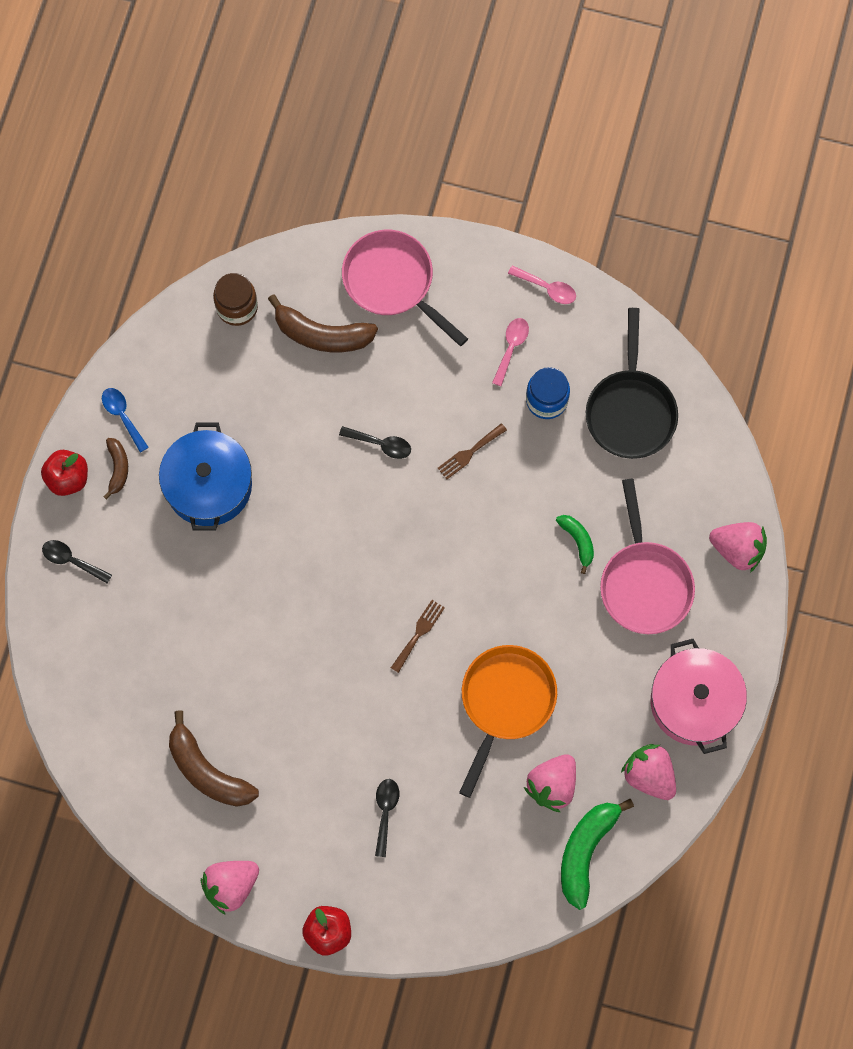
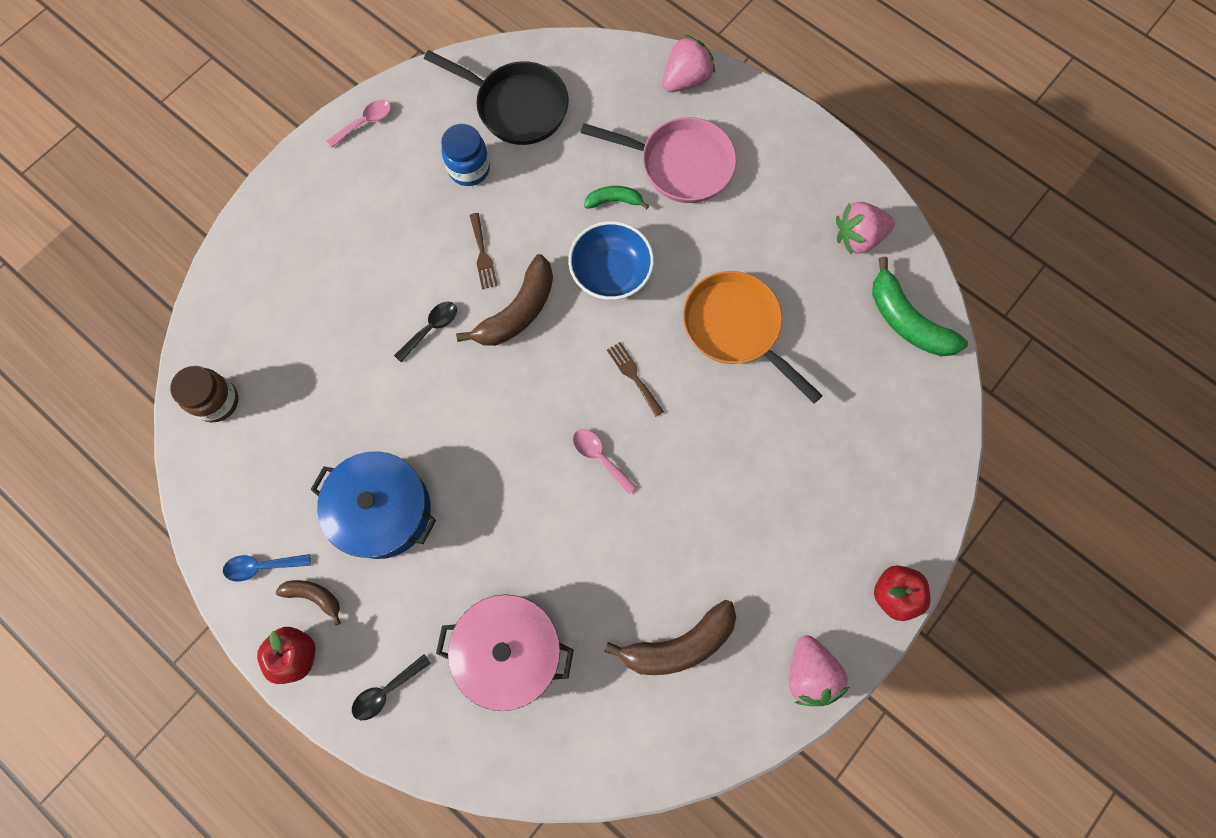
camera: 65 degrees left, 0 degrees up
brown banana [268,294,378,352] -> brown banana moved to [456,254,553,346]
pink pan [342,230,468,346] -> none
black spoon [375,779,399,857] -> none
pink spoon [492,318,529,386] -> pink spoon moved to [573,429,637,494]
pink strawberry [524,754,576,812] -> none
pink pot [651,639,747,754] -> pink pot moved to [436,594,574,711]
none -> blue bowl [568,221,654,300]

